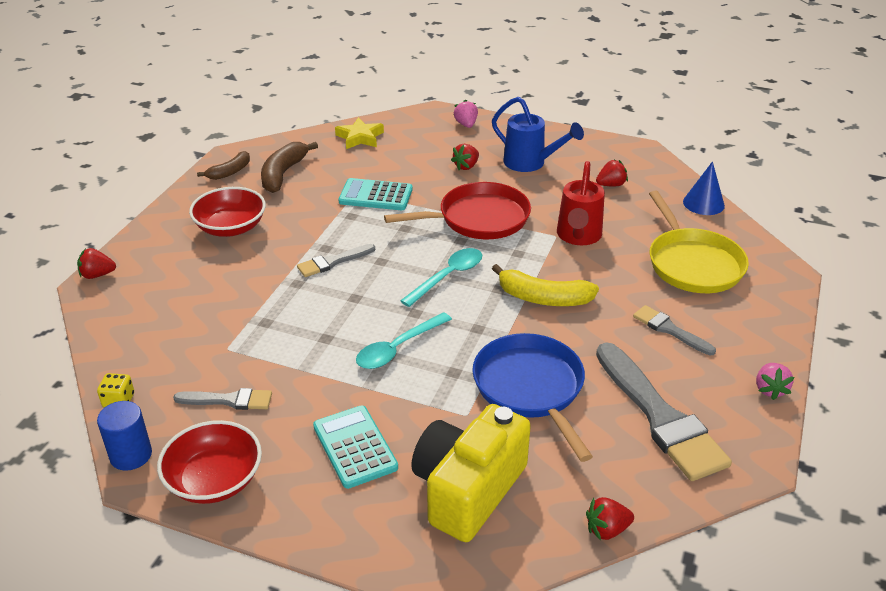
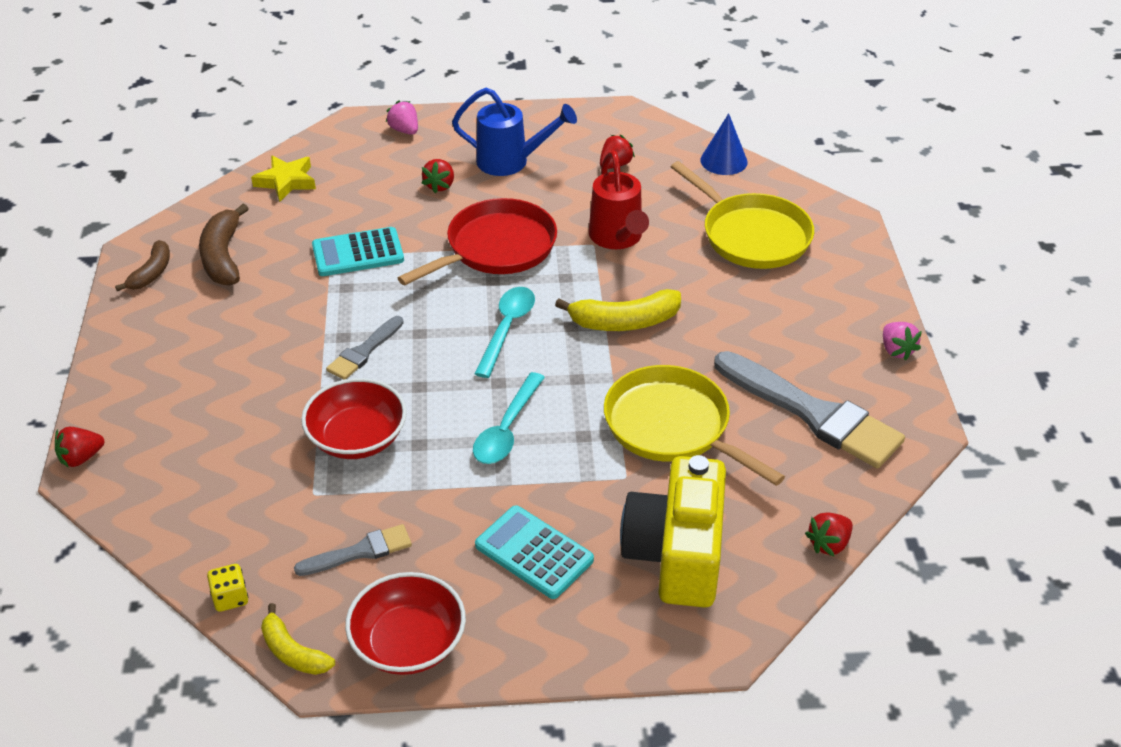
camera: 25 degrees left, 5 degrees up
blue cylinder [97,401,152,471] -> yellow banana [261,603,335,675]
red bowl [189,187,266,237] -> red bowl moved to [301,378,407,459]
blue pan [472,333,593,462] -> yellow pan [604,365,785,486]
grey brush [633,305,716,355] -> none

